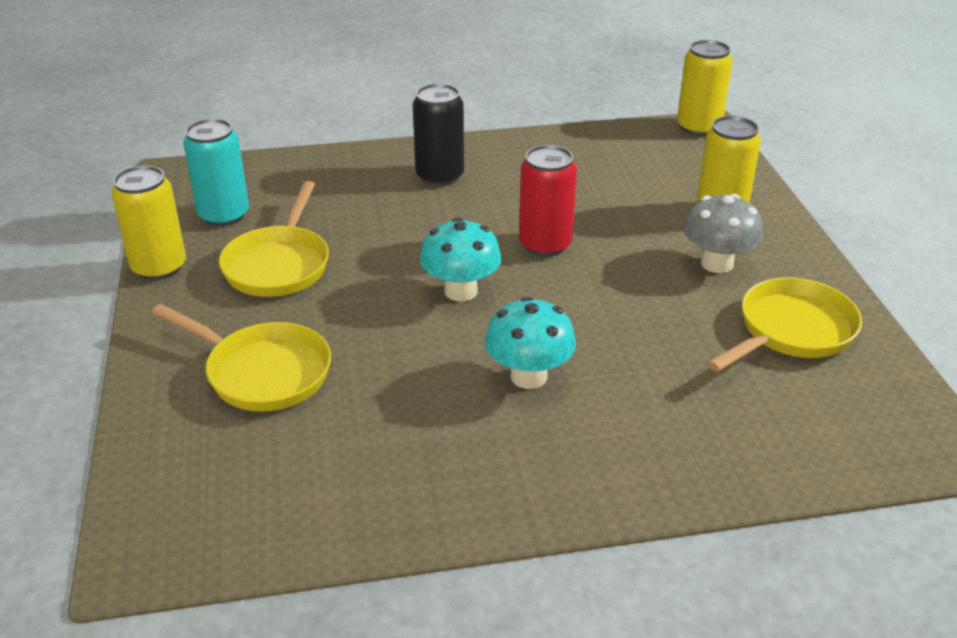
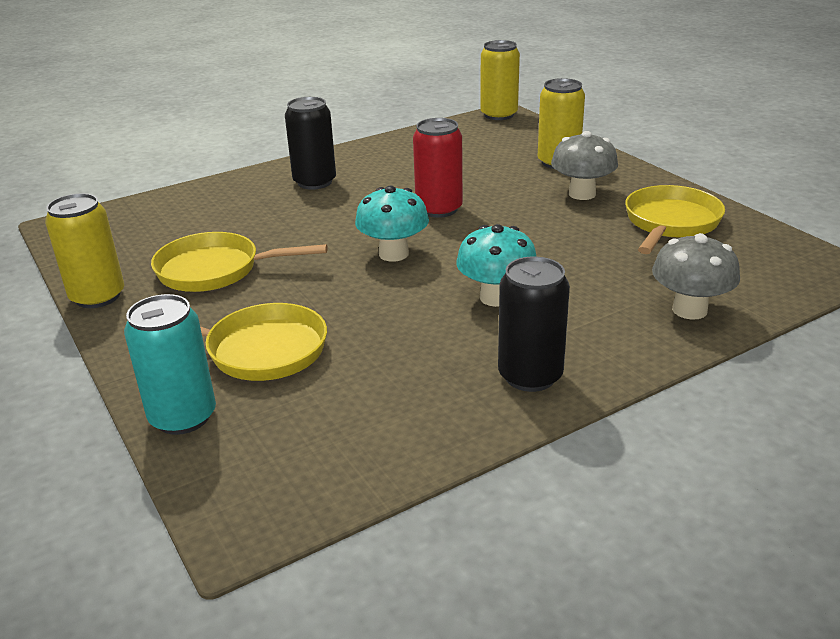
camera: 20 degrees left, 5 degrees down
turquoise can [183,118,249,226] -> turquoise can moved to [124,294,216,435]
yellow pan [219,181,329,297] -> yellow pan turned 105 degrees clockwise [151,232,328,292]
none -> black can [498,256,570,392]
none -> grey mushroom [652,233,740,320]

